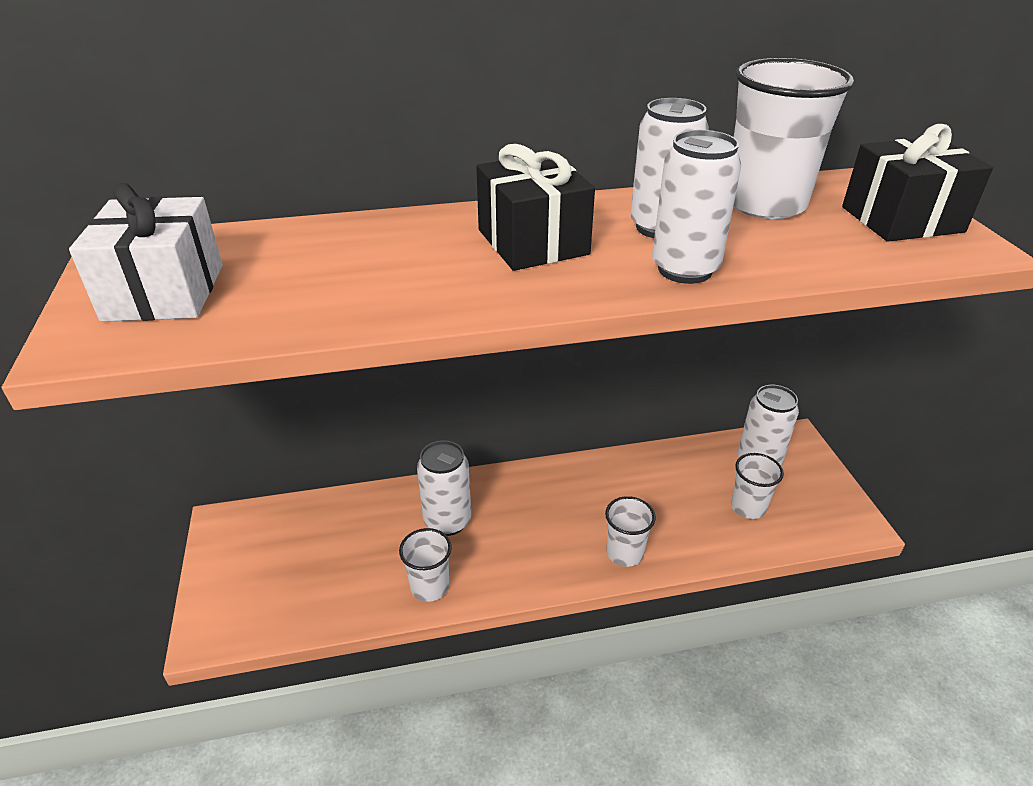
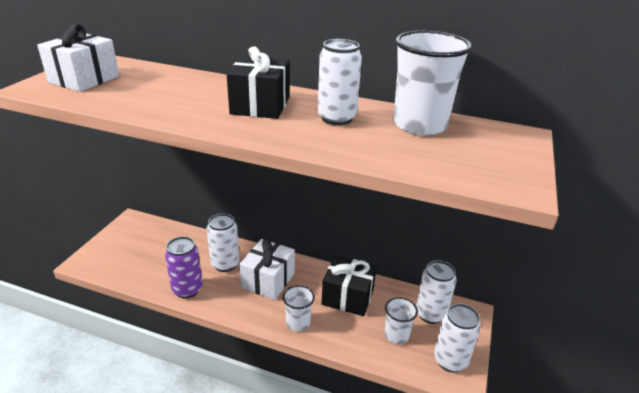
camera: 30 degrees right, 5 degrees down
white cup [399,528,452,602] -> purple can [165,236,203,299]
white can [652,130,741,284] -> white can moved to [434,304,481,372]
black gift [842,124,993,242] -> black gift moved to [321,255,377,316]
none -> white gift [239,239,295,300]

